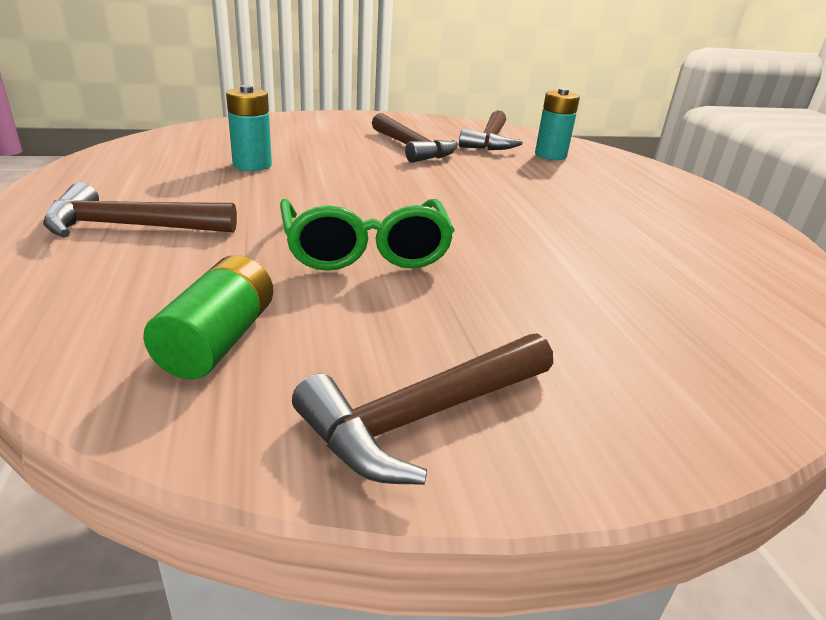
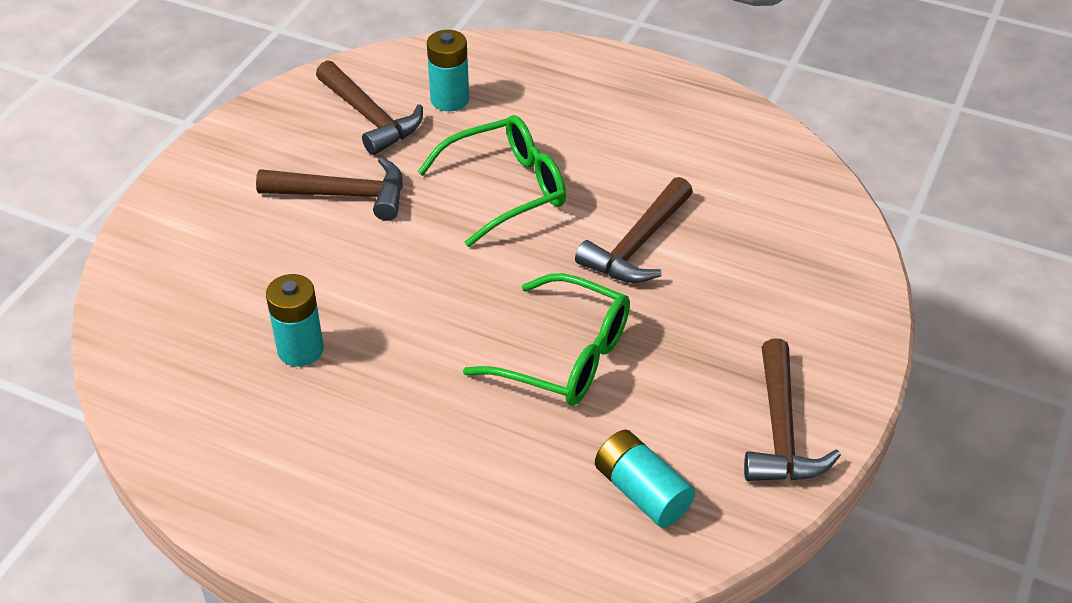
camera: 50 degrees left, 15 degrees up
brown hammer [43,182,237,238] -> brown hammer moved to [575,177,693,283]
green battery [143,255,273,379] -> turquoise battery [595,430,695,528]
none -> green glasses [417,115,566,247]

